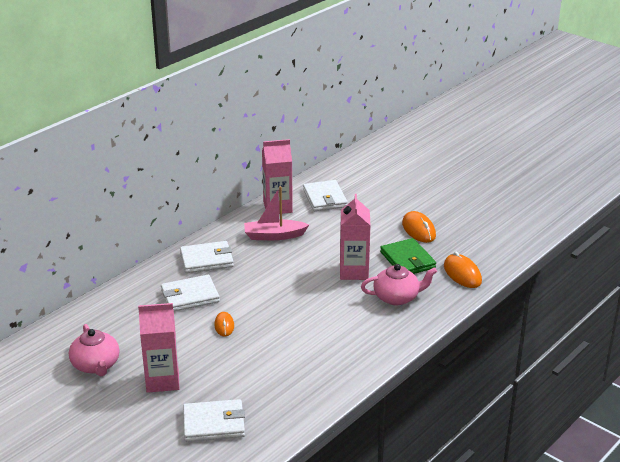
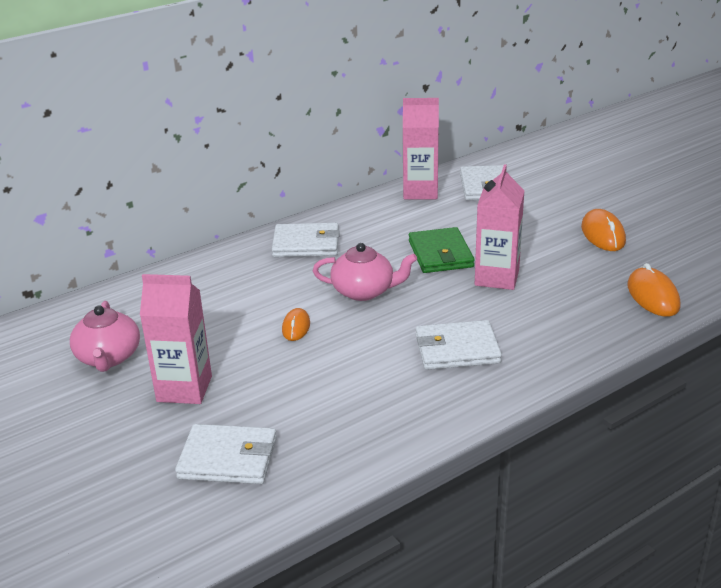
camera: 15 degrees right, 0 degrees up
white wallet [161,275,220,312] -> white wallet moved to [416,320,502,370]
pink boat [244,186,309,240] -> none
pink teapot [361,264,437,305] -> pink teapot moved to [313,243,417,301]
green wallet [380,238,436,274] -> green wallet moved to [409,227,475,273]

